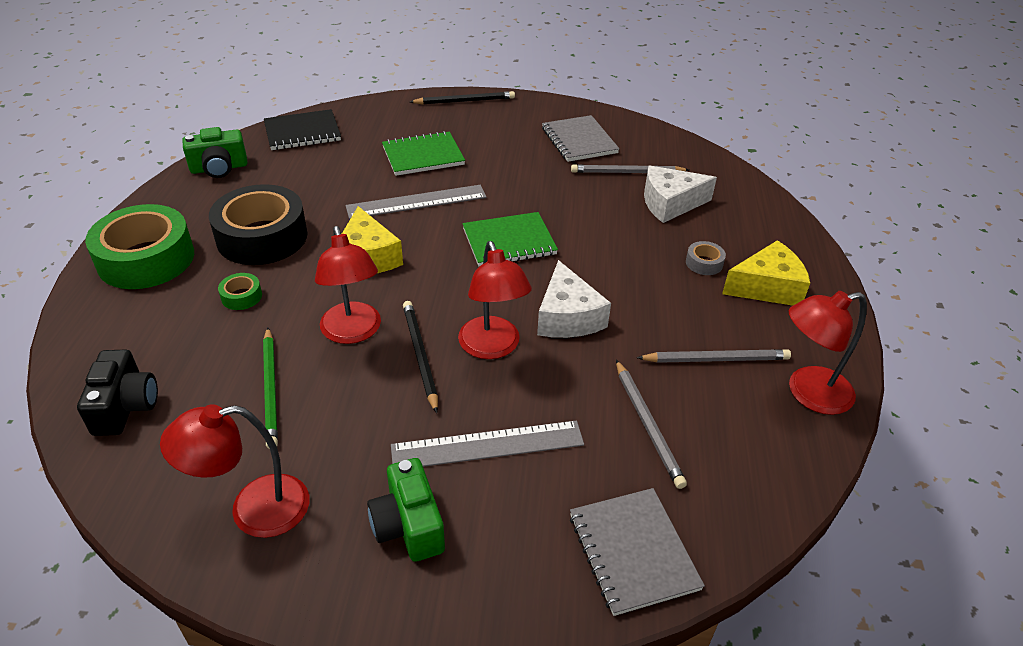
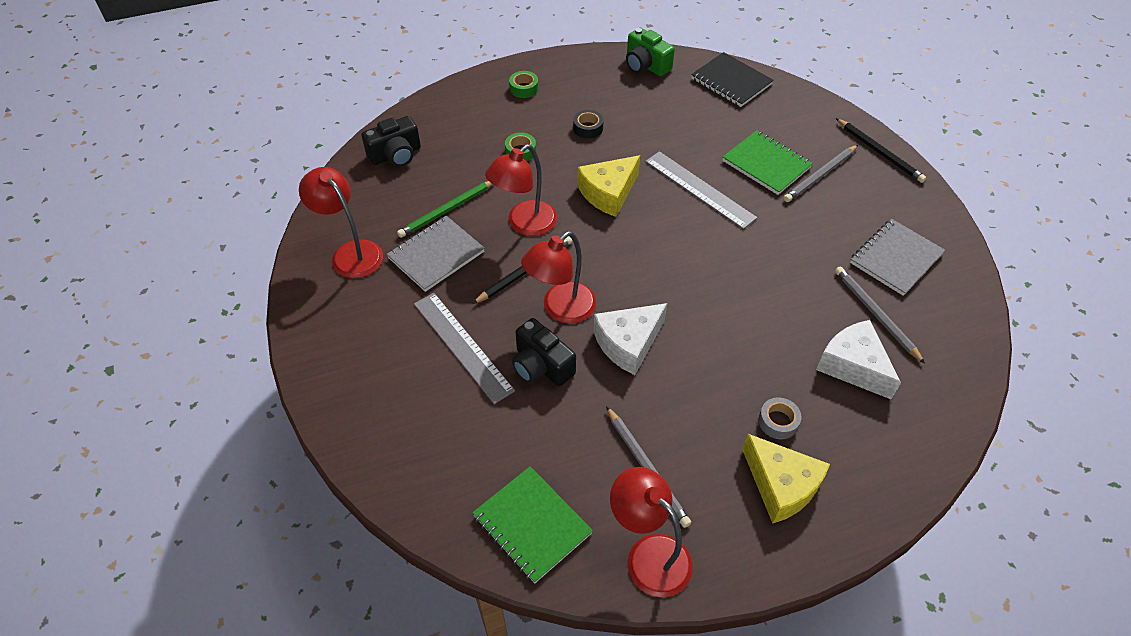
camera: 65 degrees right, 10 degrees up
green tape [85,204,194,289] -> green tape [509,71,538,98], size x0.41
black tape [209,184,307,265] -> black tape [573,110,604,139], size x0.41
green camera [367,458,445,562] -> none
green notebook [462,212,558,266] -> green notebook moved to [472,466,593,583]
grey notebook [570,488,705,616] -> grey notebook moved to [387,216,485,292]
grey pencil [616,360,687,489] -> grey pencil moved to [783,145,858,202]
none -> black camera [512,318,576,386]

